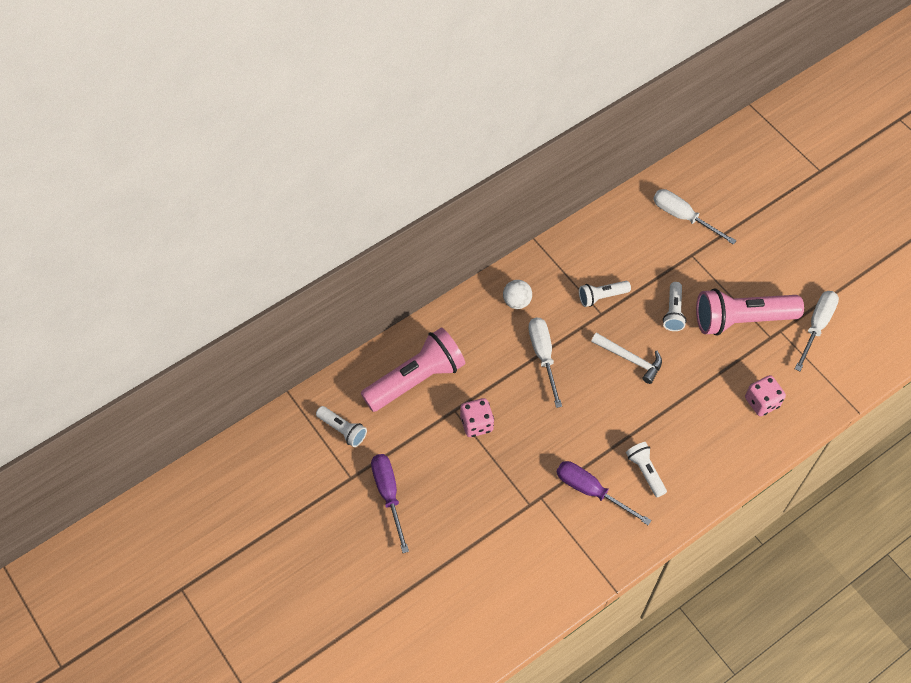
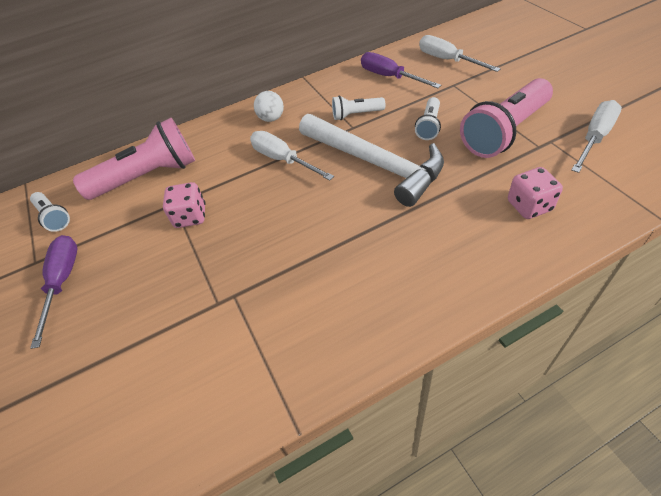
camera: 15 degrees right, 10 degrees down
white screwdriver [528,317,562,408] -> white screwdriver turned 45 degrees counterclockwise [250,131,334,181]
purple screwdriver [557,461,652,525] -> purple screwdriver moved to [361,52,441,88]
white hammer [591,333,662,384] -> white hammer [299,114,444,207], size x1.95
white flashlight [626,442,667,497] -> none
pink flashlight [696,289,804,336] -> pink flashlight turned 45 degrees counterclockwise [460,78,553,158]

